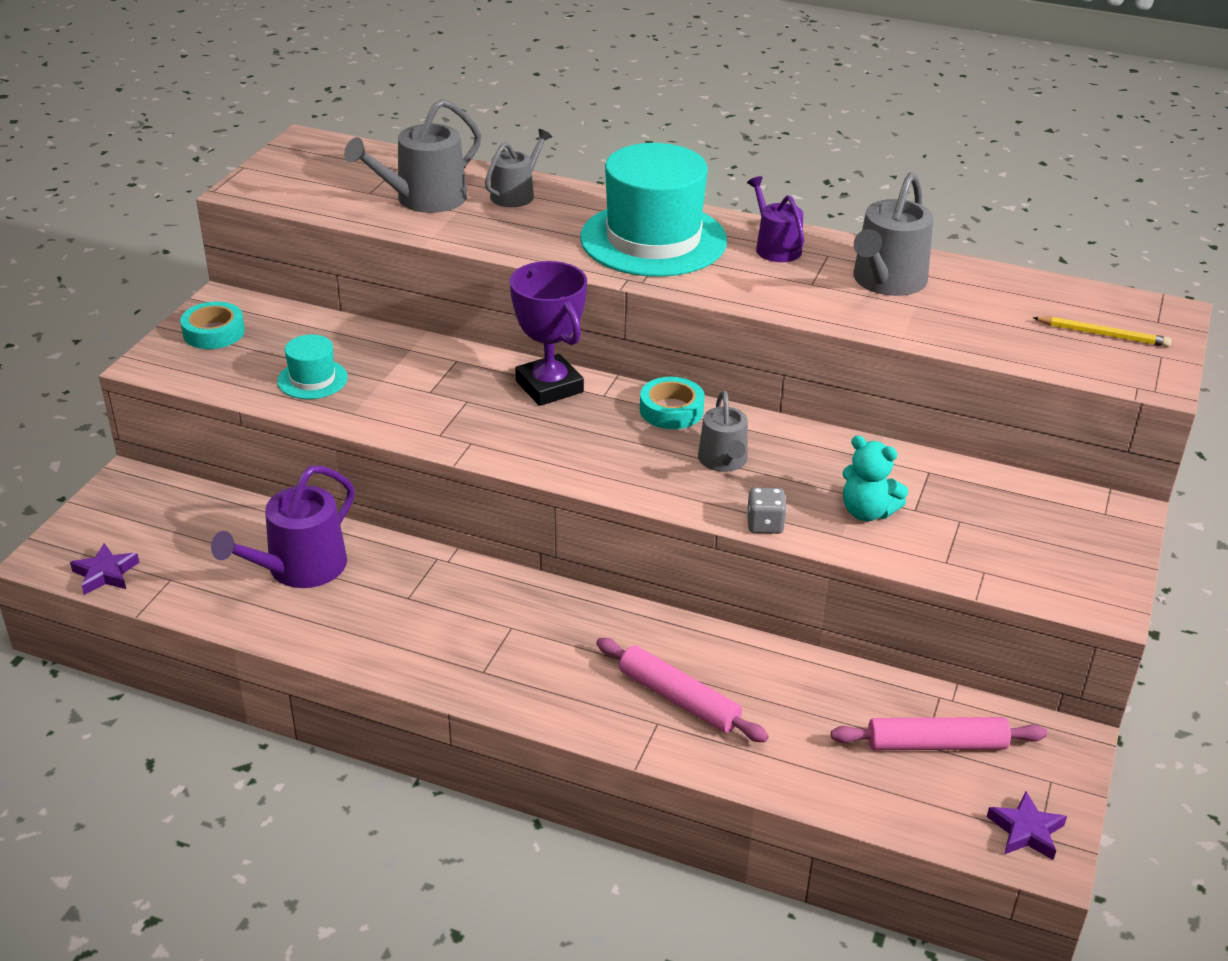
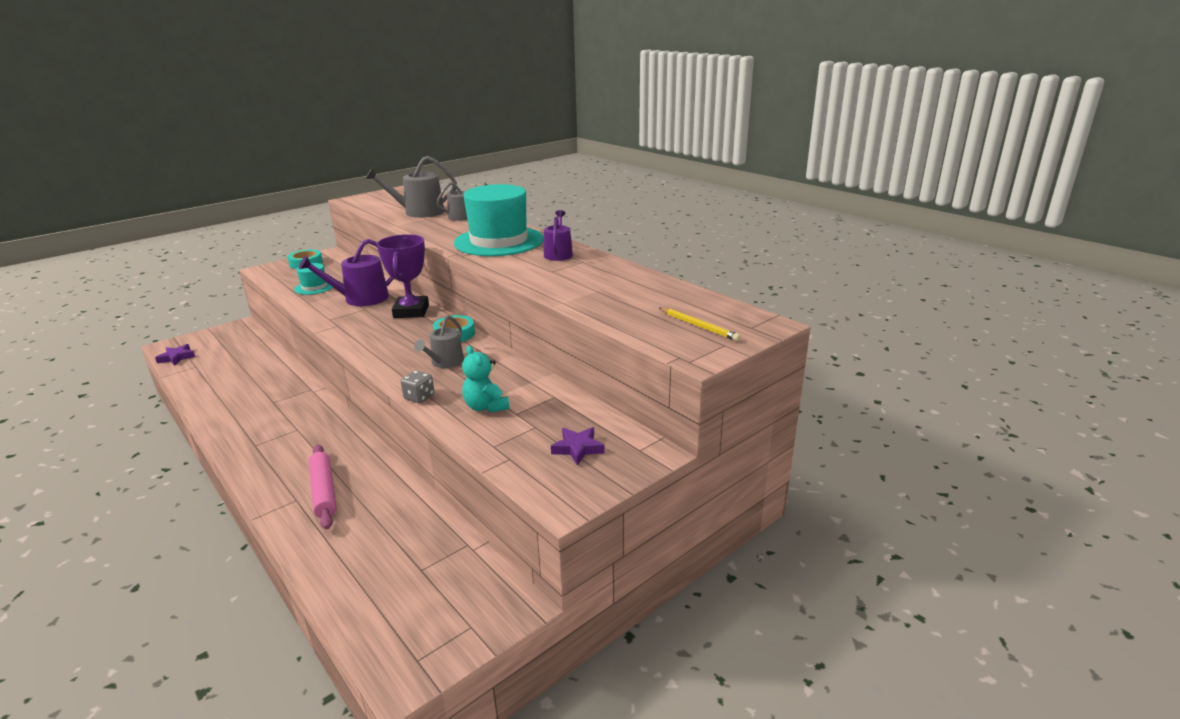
camera: 30 degrees right, 10 degrees down
purple watering can [211,466,355,588] -> purple watering can moved to [299,239,394,306]
pink rolling pin [831,717,1047,750] -> none
grey watering can [853,172,933,296] -> none
purple star [987,791,1067,860] -> purple star moved to [551,427,605,466]

